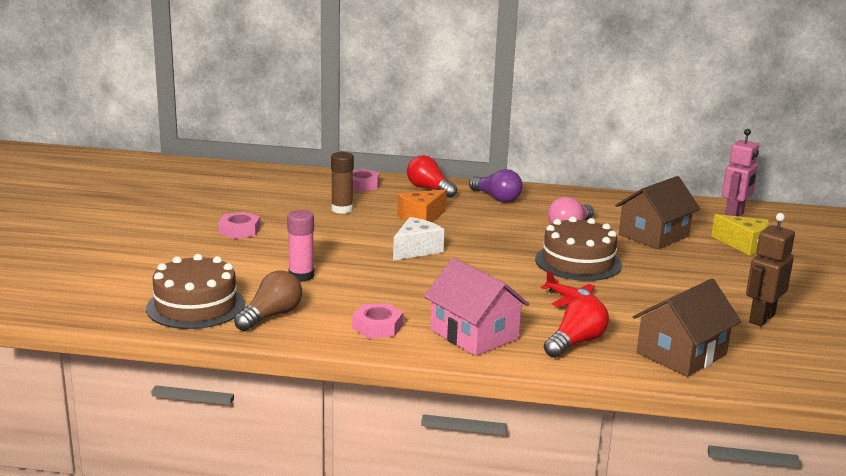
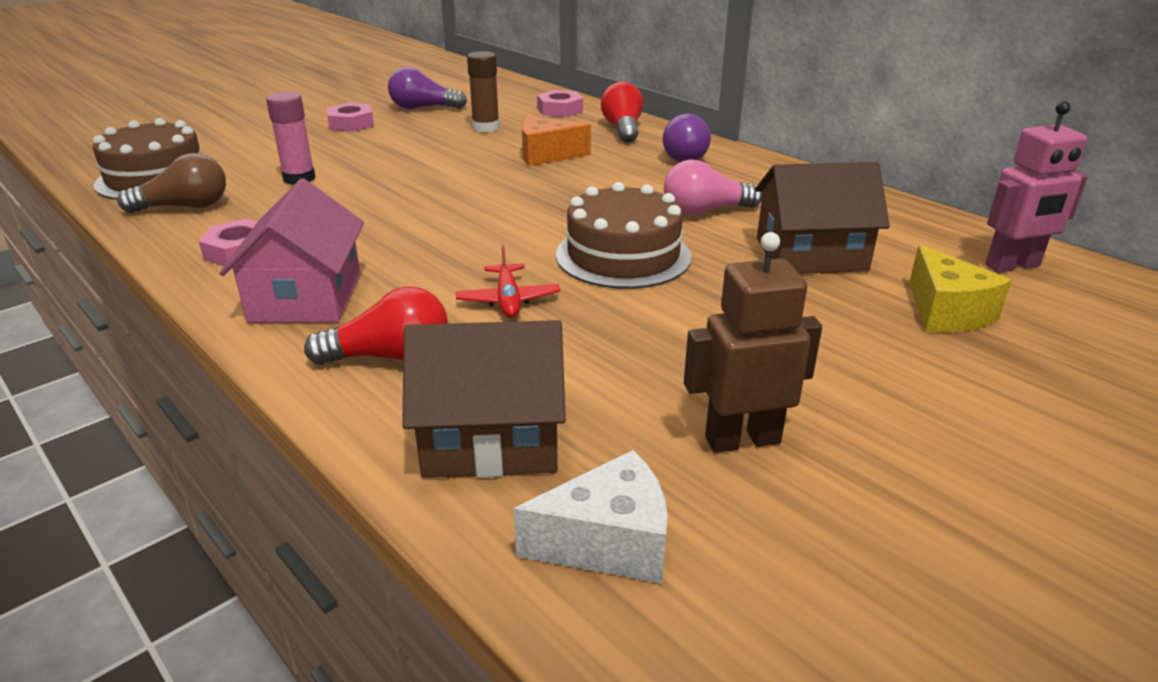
camera: 40 degrees right, 10 degrees up
white cheese [393,217,444,261] -> white cheese moved to [514,450,668,584]
none -> purple light bulb [388,67,467,109]

